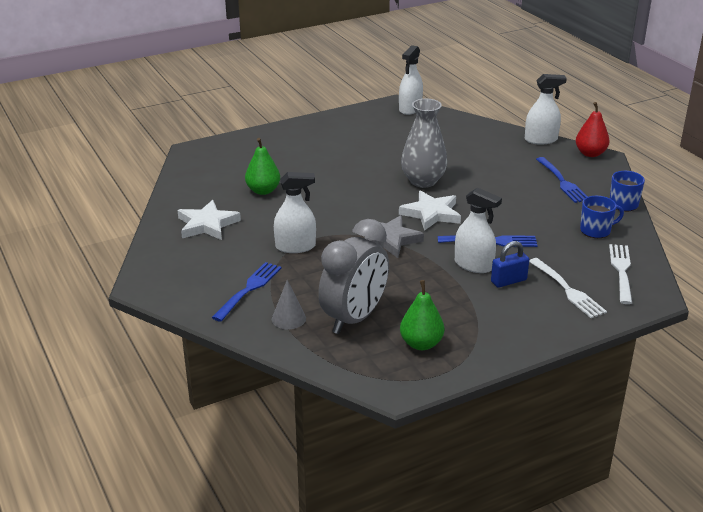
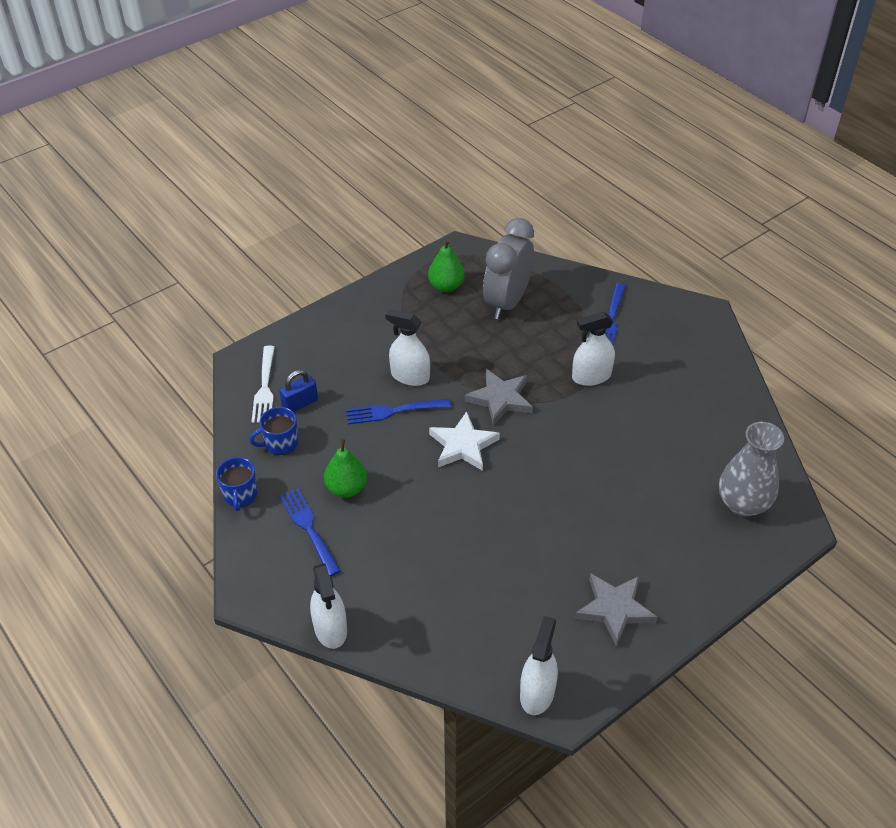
camera: 170 degrees right, 15 degrees up
white star [177,200,241,240] -> none
green pear [245,138,280,195] -> green pear moved to [324,438,367,498]
grey cone [272,280,306,329] -> none
grey vase [401,99,447,188] -> grey vase moved to [719,422,784,517]
blue padlock [491,241,529,288] -> blue padlock moved to [279,370,318,412]
white spray bottle [525,74,567,145] -> white spray bottle turned 90 degrees counterclockwise [310,563,347,649]
white fork [529,258,607,318] -> none
red pear [576,102,610,157] -> none
none -> grey star [575,573,657,646]

